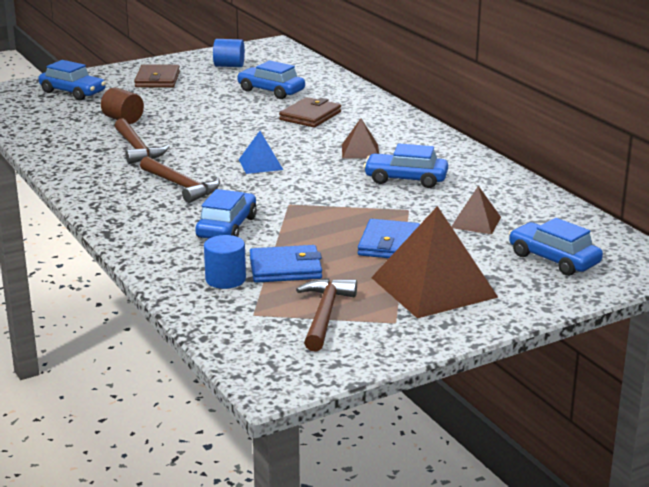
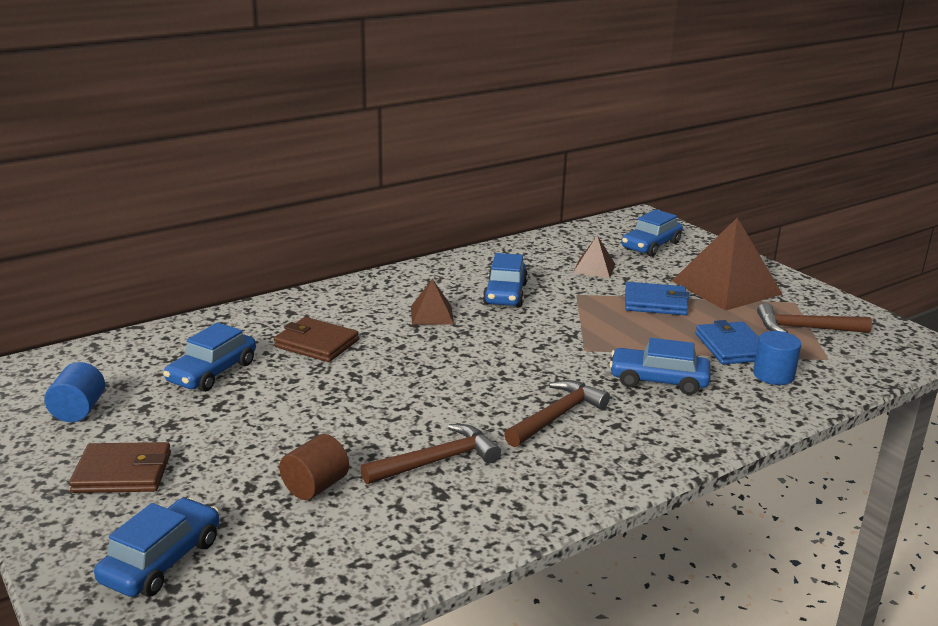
camera: 95 degrees left, 0 degrees up
blue pyramid [239,131,283,174] -> none

